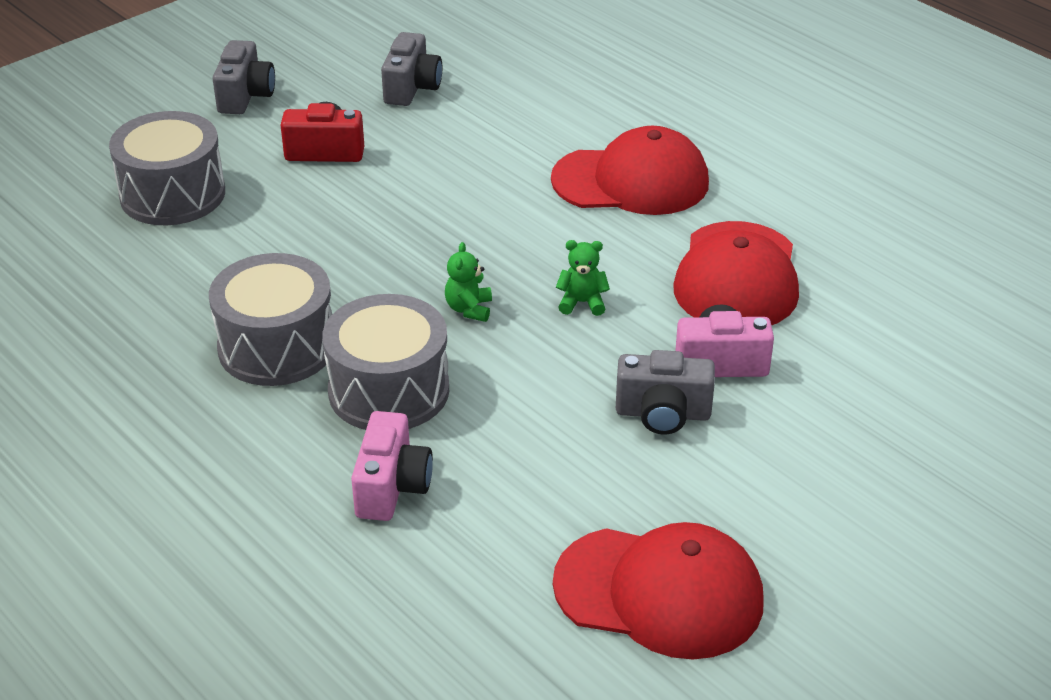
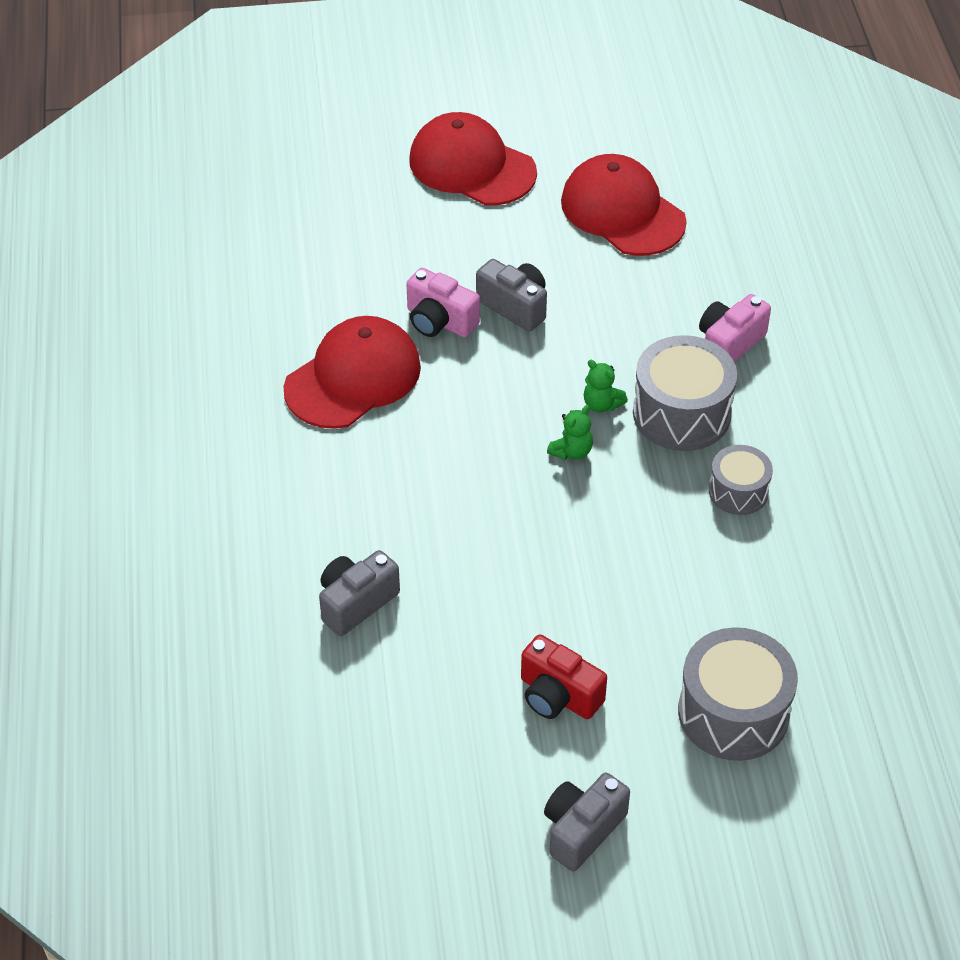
camera: 145 degrees left, 10 degrees up
grey drum [209,253,332,386] -> grey drum [709,445,773,515], size x0.59
grey camera [381,32,442,106] -> grey camera moved to [319,550,400,636]
red cap [551,126,709,215] -> red cap moved to [409,112,537,206]
green teddy bear [556,240,610,316] -> green teddy bear moved to [584,360,628,412]

